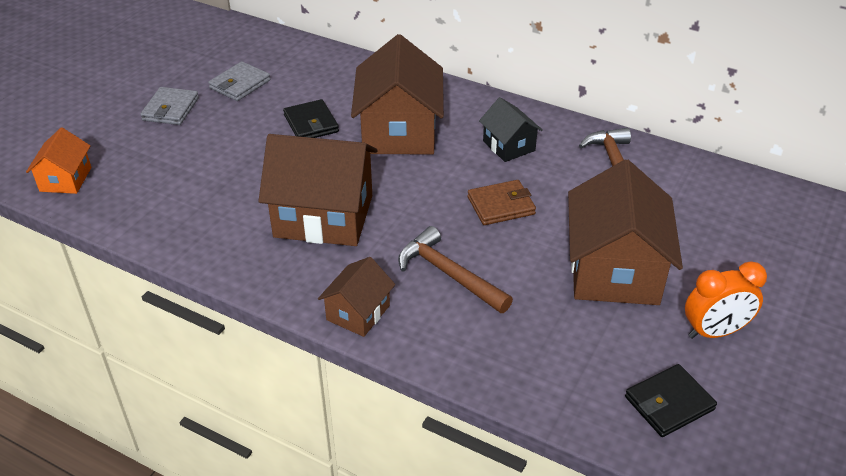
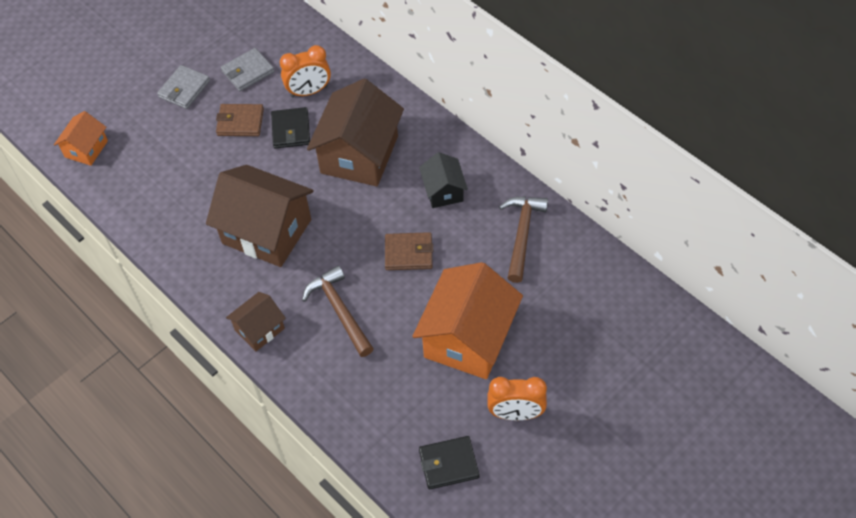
camera: 20 degrees right, 15 degrees up
brown house [568,159,683,305] -> orange house [412,262,523,379]
none -> brown wallet [216,104,264,136]
none -> orange clock [280,45,331,97]

